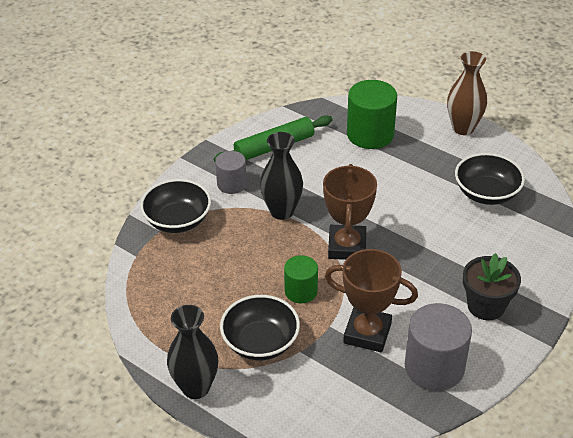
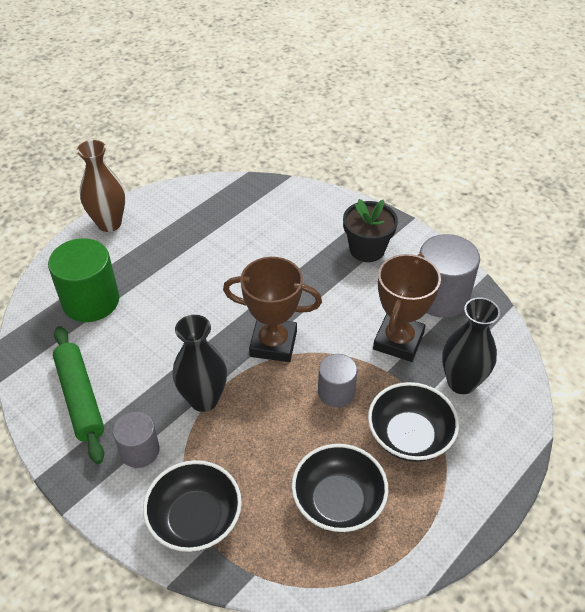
camera: 85 degrees left, 5 degrees up
black vase [167,305,218,399] -> black vase moved to [442,297,500,394]
green cylinder [284,255,318,303] -> grey cylinder [318,354,357,407]
black bowl [455,153,525,205] -> black bowl moved to [292,444,388,532]

